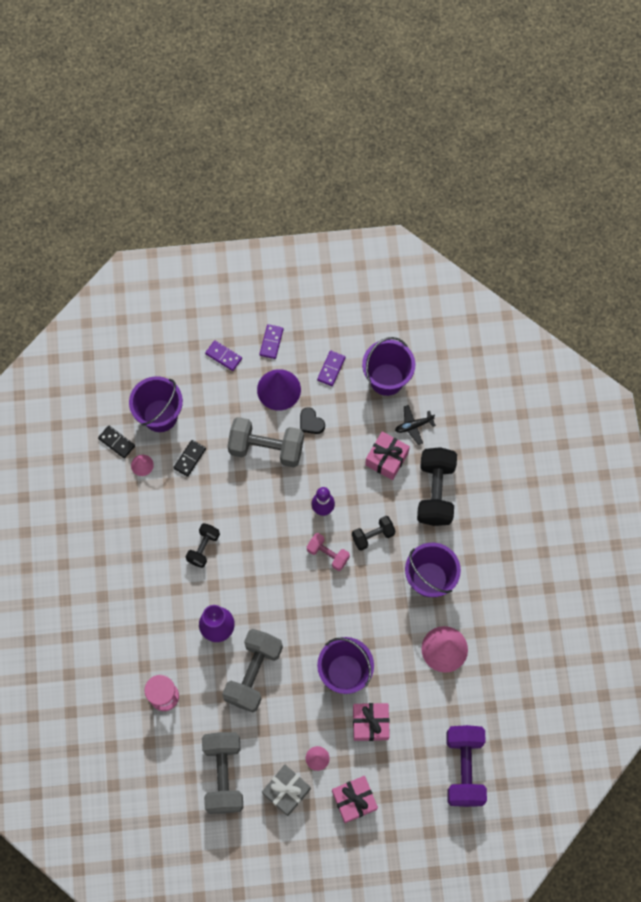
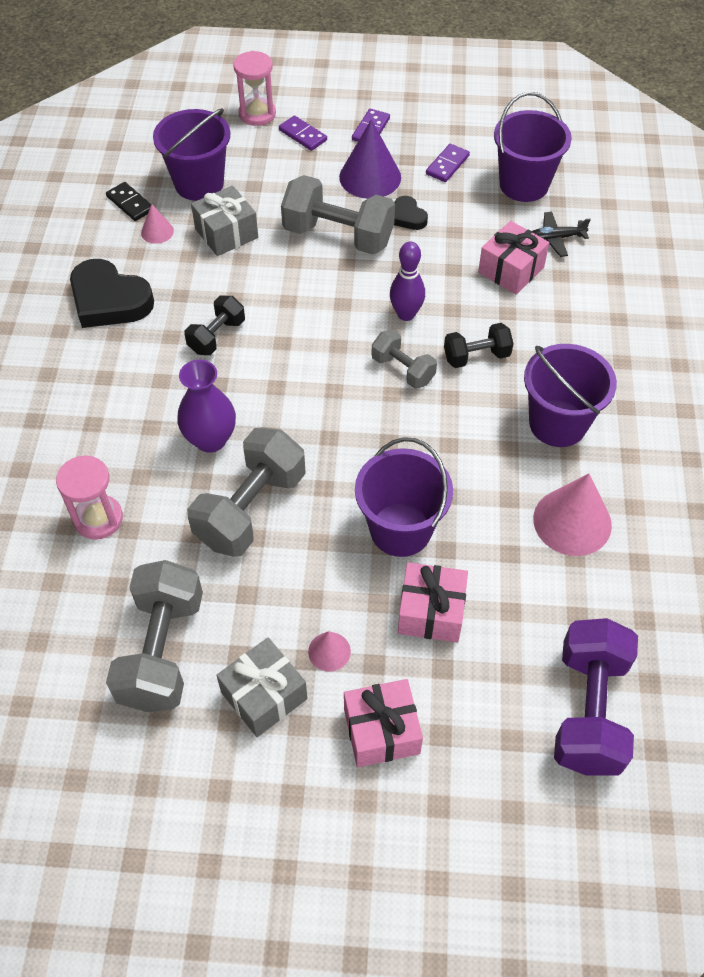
camera: 10 degrees right, 15 degrees down
black domino [173,440,206,477] -> grey gift [191,186,258,256]
pink dumbbell [307,533,350,571] -> grey dumbbell [372,330,437,389]
black dumbbell [417,447,457,526] -> none
none -> black heart [70,259,154,328]
none -> pink hourglass [233,51,276,126]

